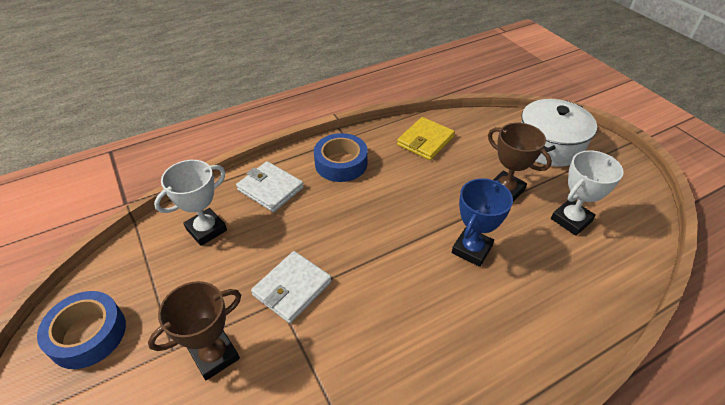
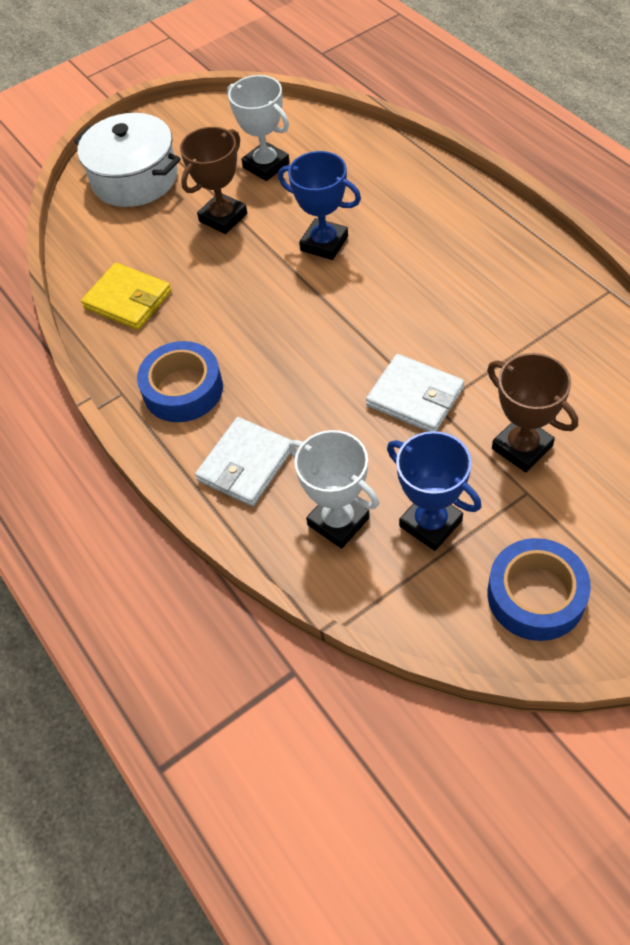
camera: 90 degrees left, 10 degrees up
none -> blue trophy [387,431,481,551]

